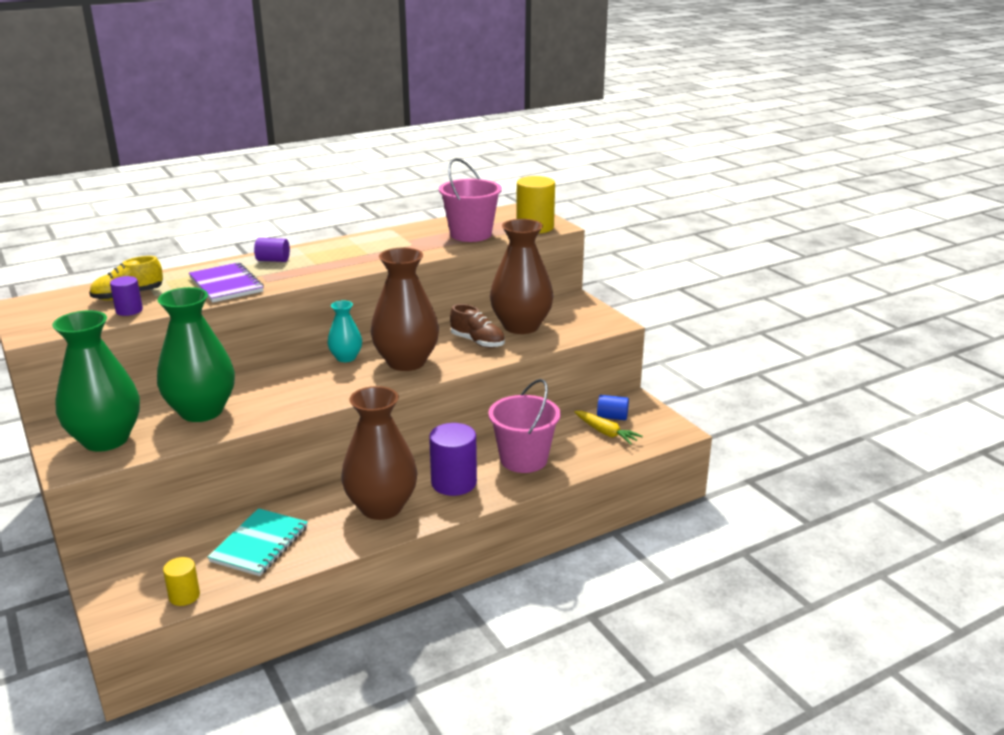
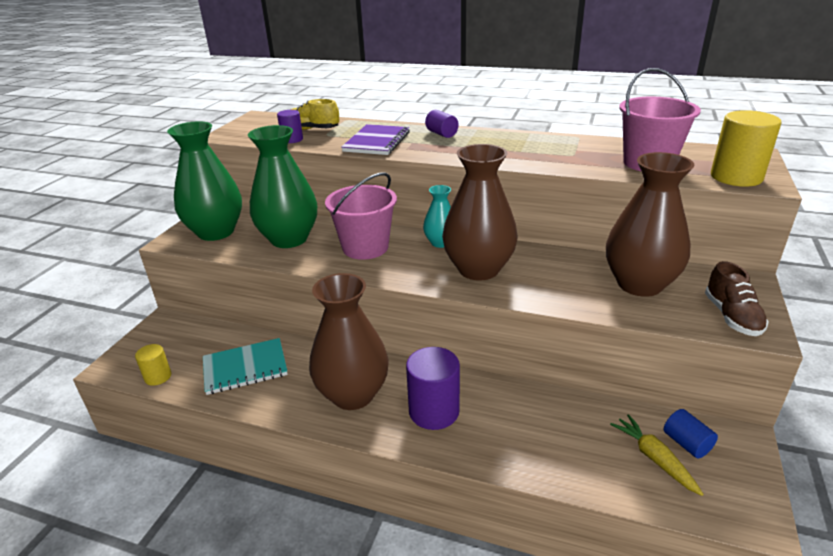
camera: 50 degrees right, 5 degrees up
brown shoe [450,304,505,348] -> brown shoe moved to [705,261,769,336]
pink bucket [489,379,561,473] -> pink bucket moved to [325,173,397,260]
yellow carrot [574,411,643,445] -> yellow carrot turned 150 degrees clockwise [610,414,704,496]

